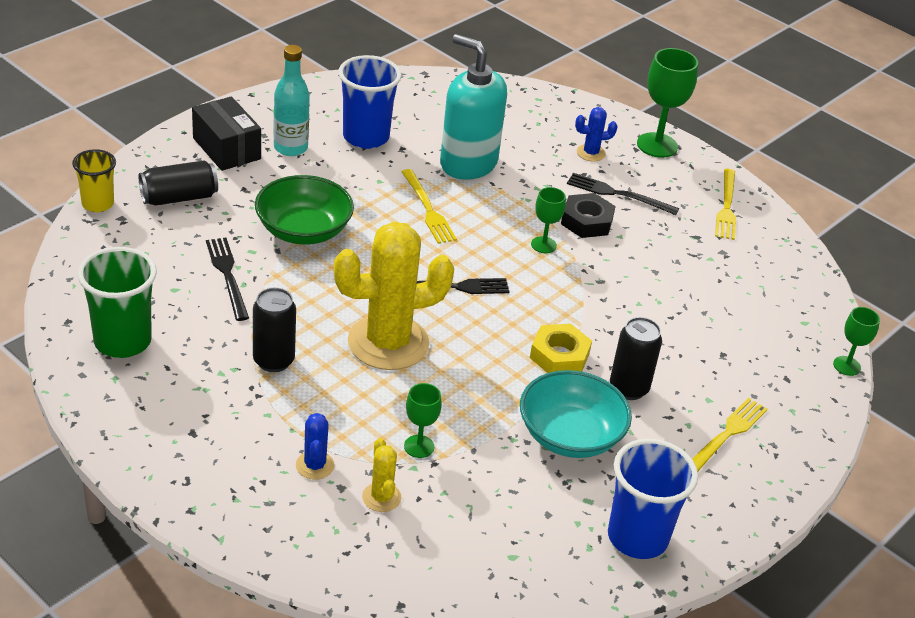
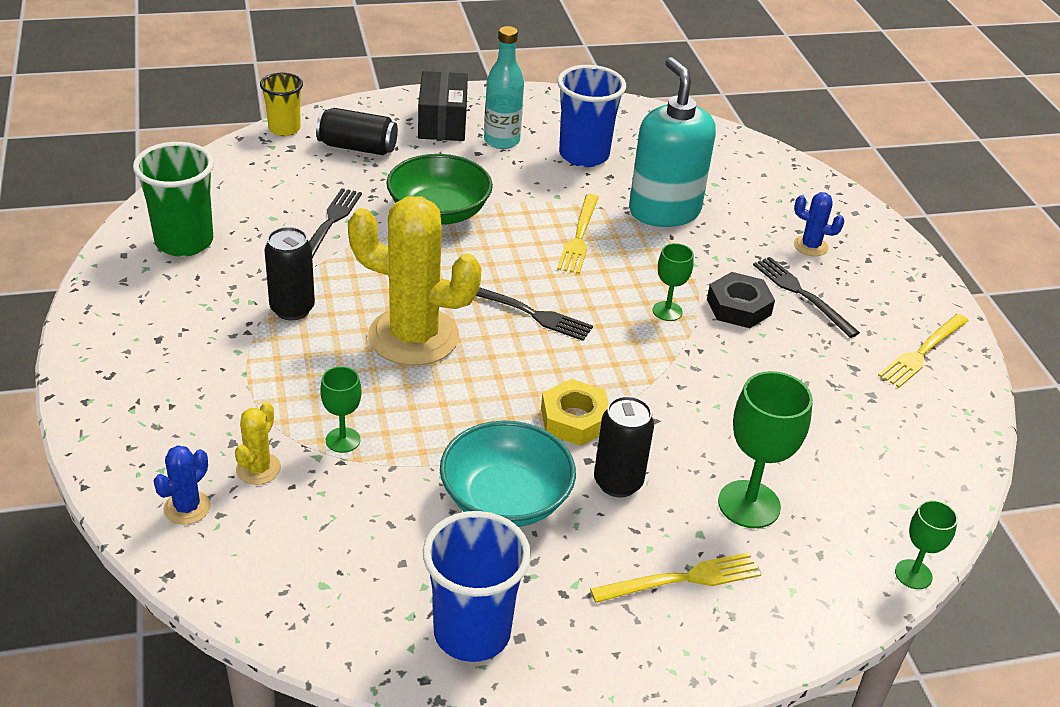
camera: 35 degrees right, 0 degrees up
blue cactus [296,413,335,480] -> blue cactus moved to [154,445,211,525]
green goblet [637,48,698,158] -> green goblet moved to [718,371,813,528]

